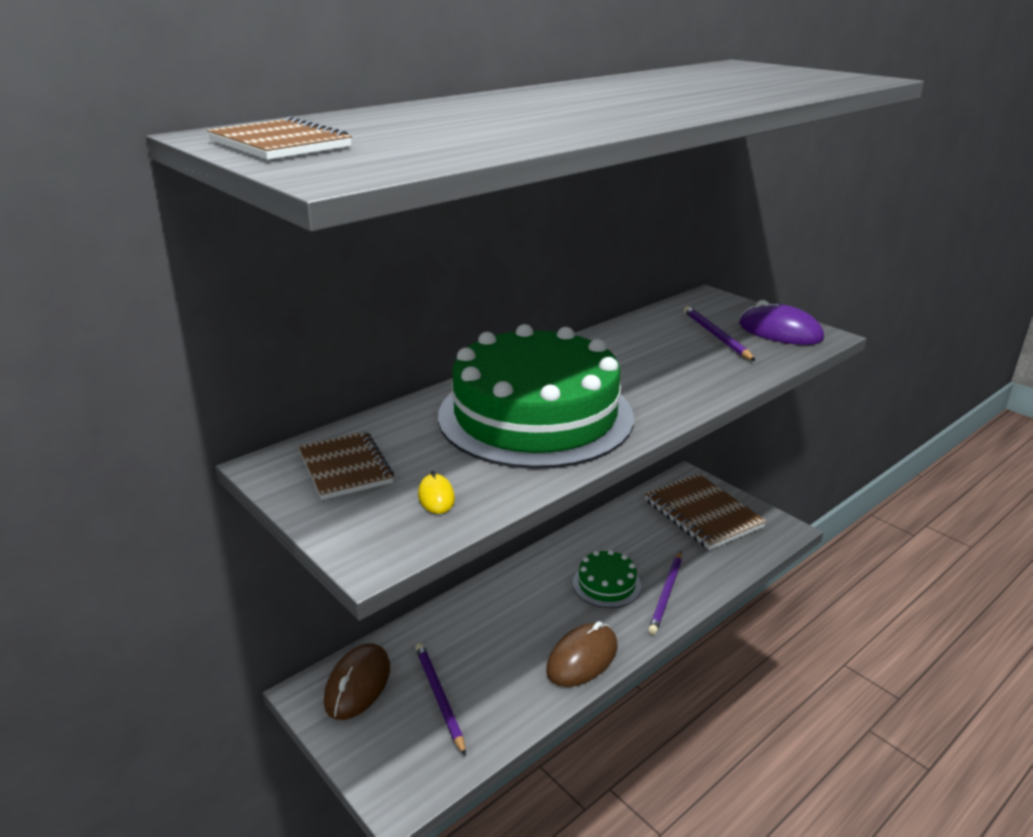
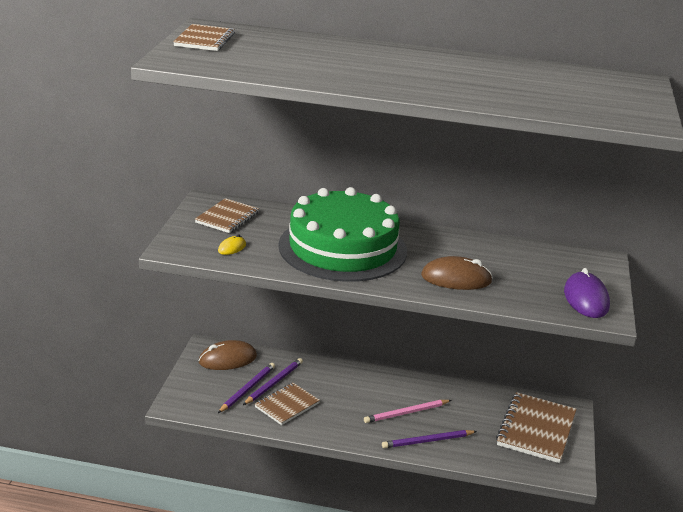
camera: 50 degrees right, 0 degrees up
brown mouse [546,621,617,687] -> brown mouse moved to [421,256,493,290]
green cake [573,550,641,608] -> pink pencil [364,400,451,423]
purple pencil [684,306,756,361] -> purple pencil moved to [243,358,303,405]
none -> brown notebook [255,383,320,425]

